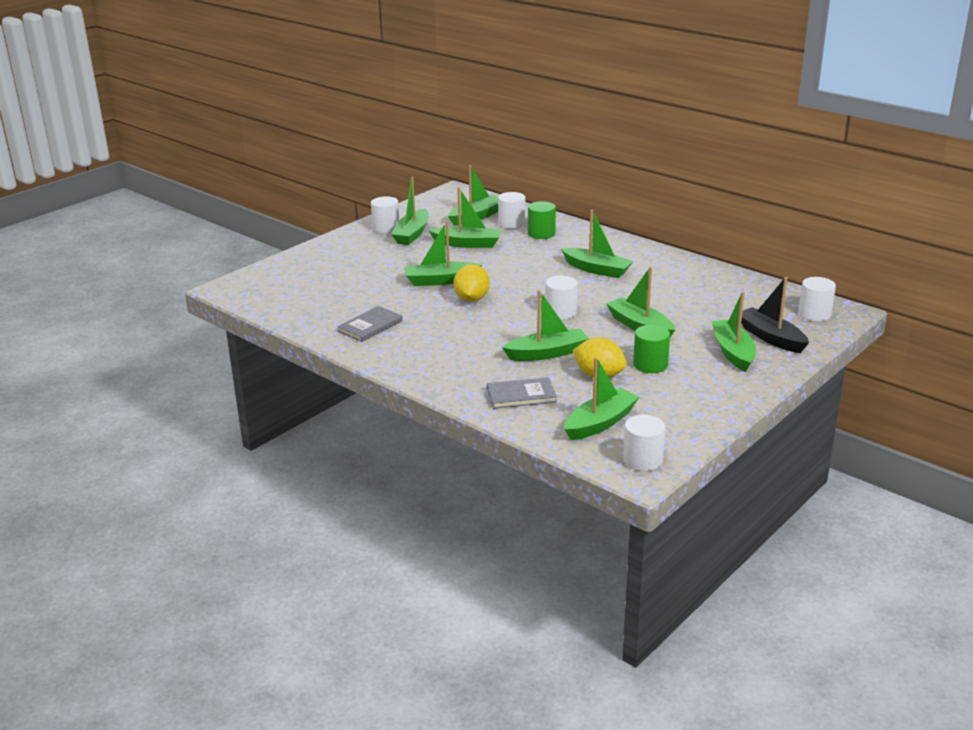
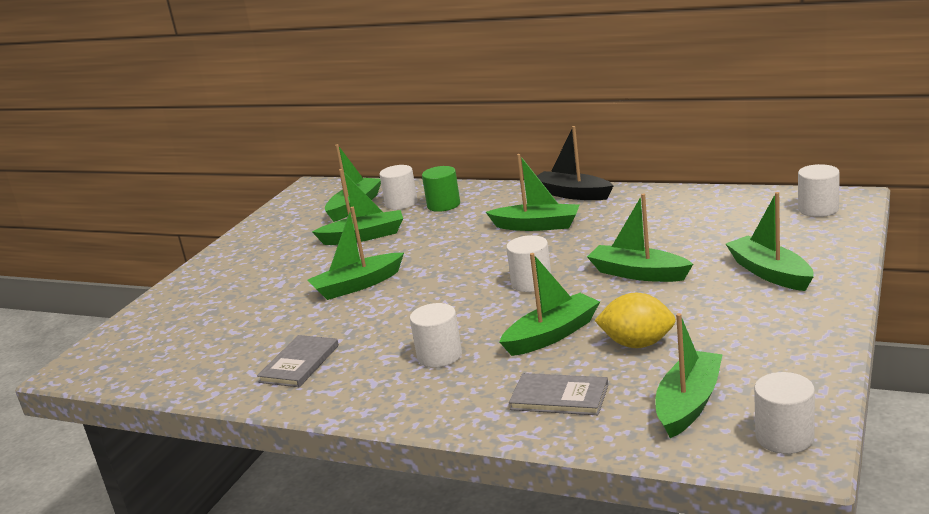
camera: 15 degrees left, 5 degrees down
white cylinder [371,196,399,234] -> white cylinder moved to [410,303,462,368]
green boat [391,176,429,245] -> none
yellow lemon [453,264,490,302] -> none
grey book [487,377,557,409] -> grey book turned 45 degrees clockwise [509,373,608,415]
green cylinder [633,325,670,373] -> none
black boat [741,277,809,353] -> black boat moved to [537,126,614,200]

